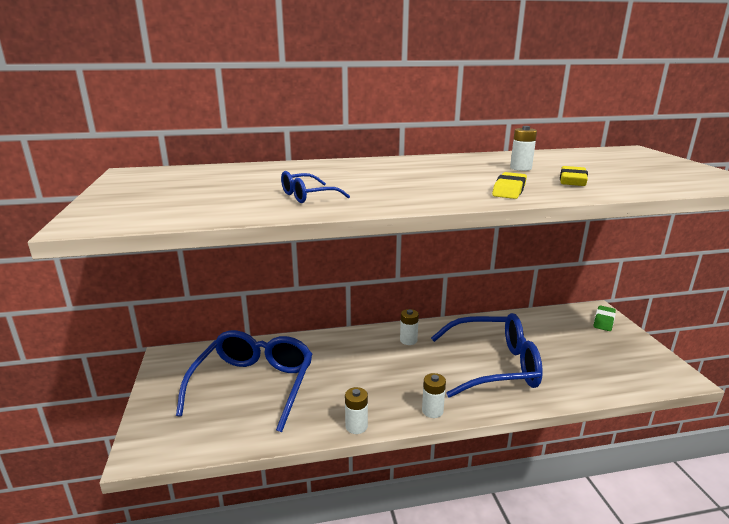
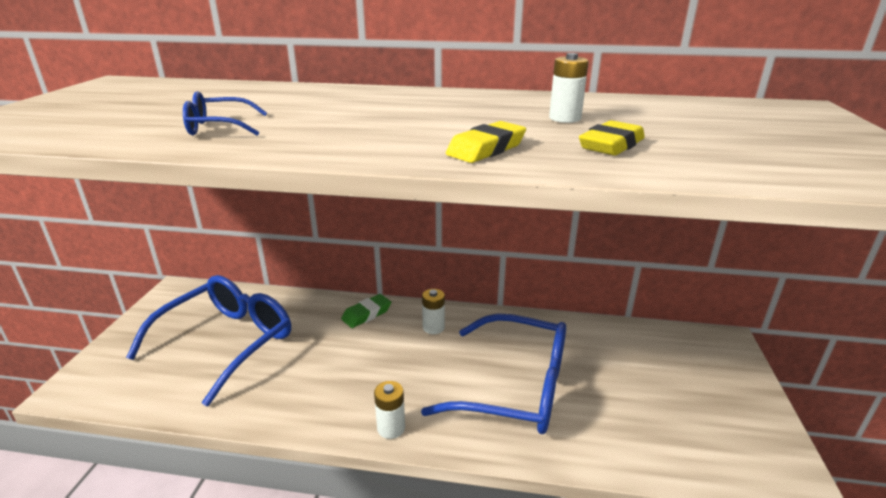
camera: 20 degrees right, 5 degrees up
white battery [345,387,368,434] -> none
green eraser [594,305,616,331] -> green eraser moved to [341,294,391,328]

